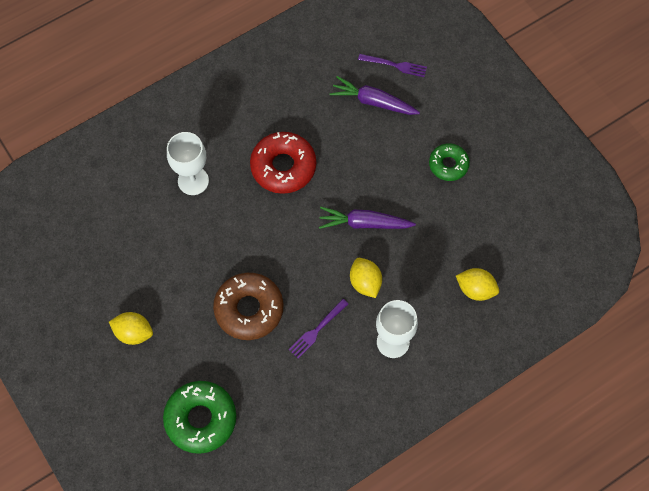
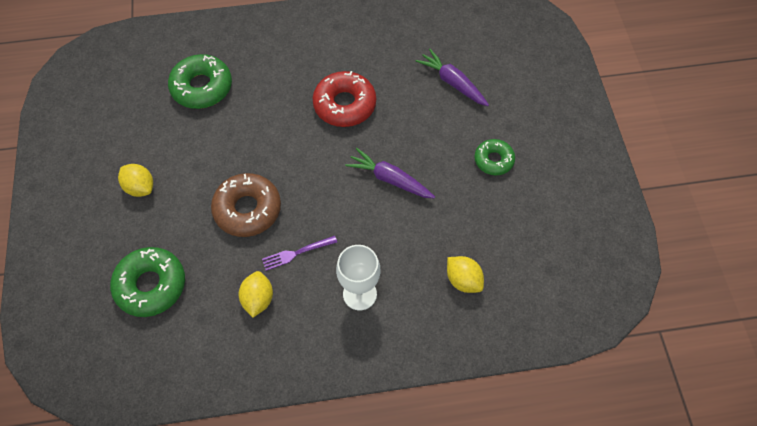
camera: 25 degrees right, 5 degrees down
white goblet [167,132,209,195] -> none
yellow lemon [350,258,382,298] -> yellow lemon moved to [239,271,273,318]
purple fork [358,54,427,77] -> none
none -> green donut [168,54,232,109]

